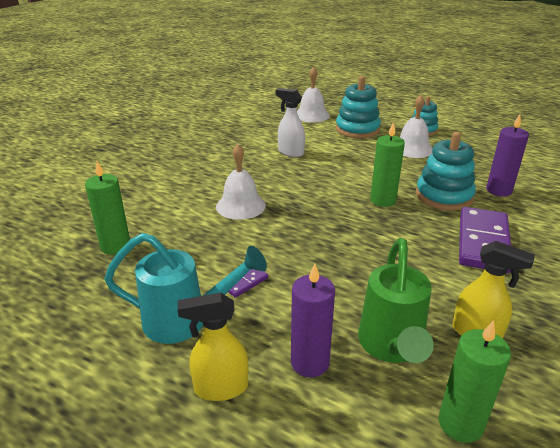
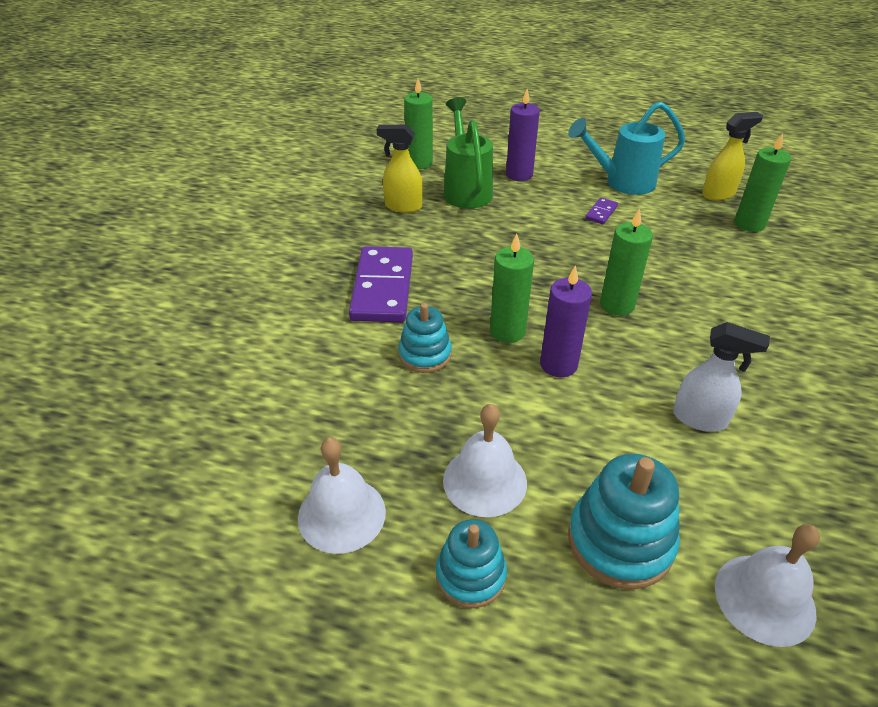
camera: 165 degrees right, 10 degrees up
yellow spray bottle [178,292,248,401] -> yellow spray bottle moved to [702,112,763,201]
white bell [216,144,266,220] -> white bell moved to [298,438,386,554]
turquoise stacking toy [416,132,476,211] -> turquoise stacking toy [398,303,452,373], size x0.65
purple candle [486,114,529,197] -> purple candle moved to [540,265,592,377]
none -> green candle [600,208,653,316]

